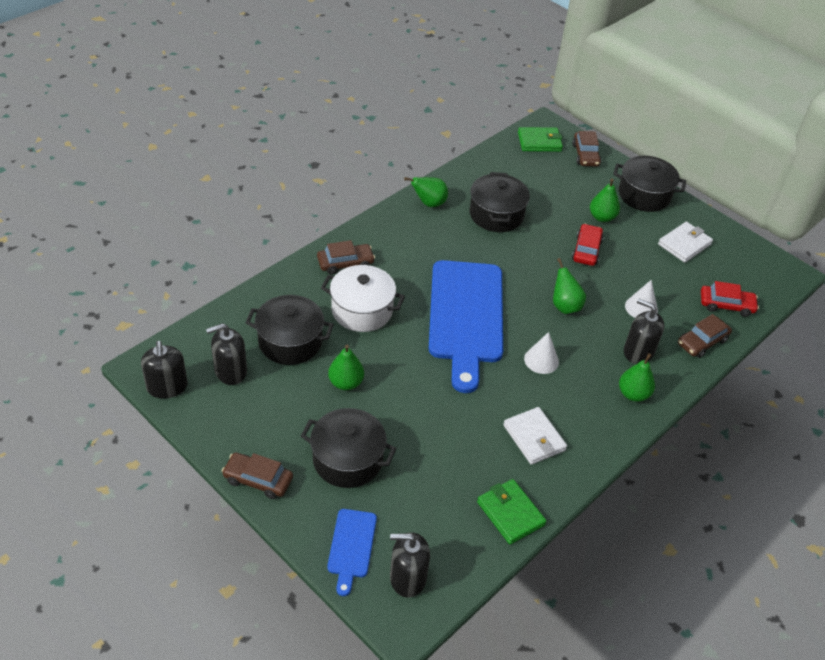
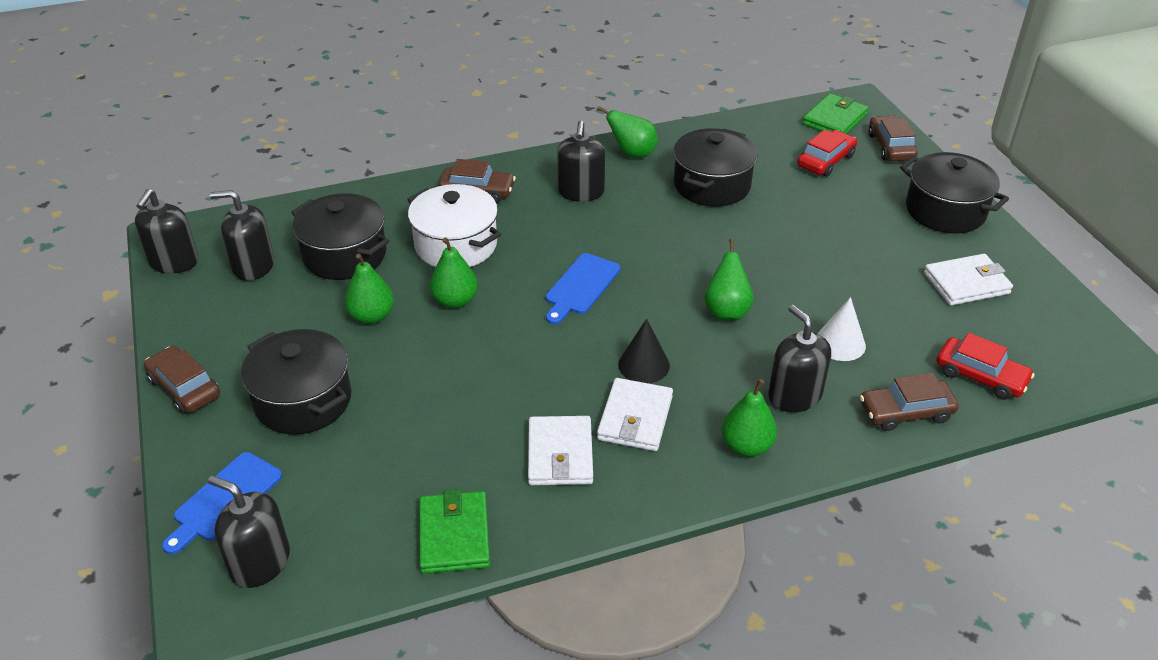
camera: 30 degrees right, 5 degrees down
blue cutting board [429,260,503,393] -> blue cutting board [546,253,620,324], size x0.45
green wallet [518,127,563,152] -> green wallet turned 75 degrees counterclockwise [802,94,868,134]
white cone [524,332,559,374] -> black cone [618,319,670,383]
brown car [572,131,601,166] -> brown car turned 150 degrees clockwise [868,115,918,161]
red car [572,224,604,266] -> red car moved to [797,130,857,177]
green pear [590,179,620,222] -> green pear moved to [430,237,478,309]
none -> black soap dispenser [557,121,605,202]
none -> white wallet [597,378,673,451]

